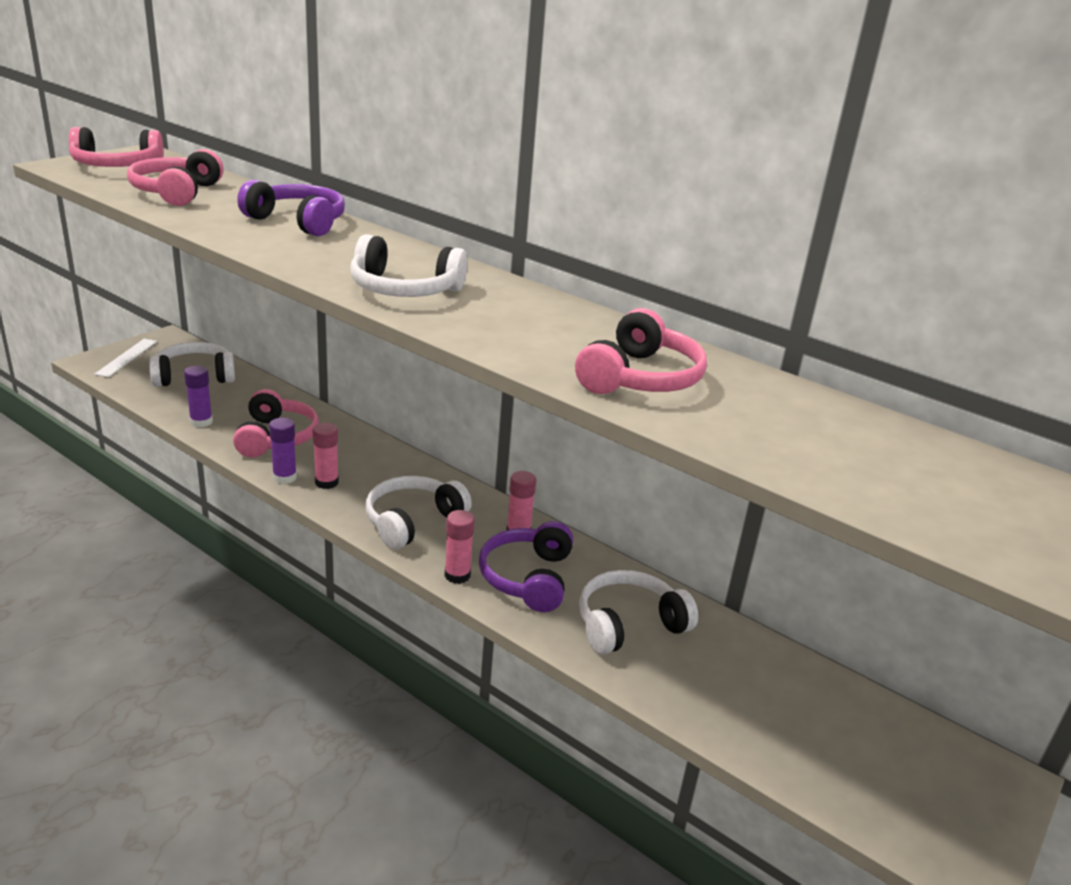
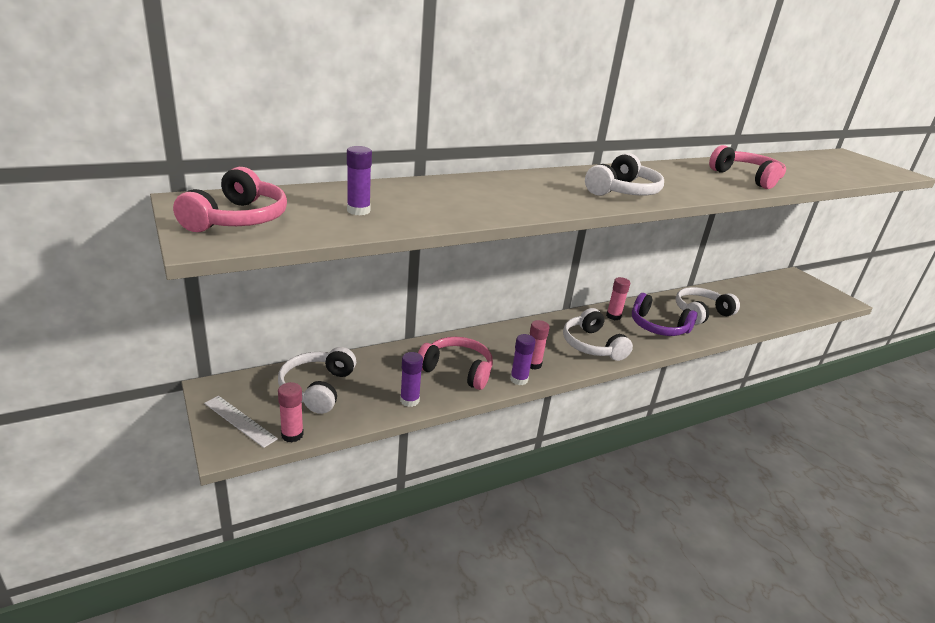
camera: 65 degrees left, 0 degrees up
pink headphones [127,149,224,206] -> purple glue stick [347,146,372,215]
purple headphones [237,180,345,236] -> none
pink glue stick [444,510,475,584] -> pink glue stick moved to [278,382,304,443]
white headphones [579,570,698,655] -> white headphones turned 60 degrees clockwise [675,287,740,325]

